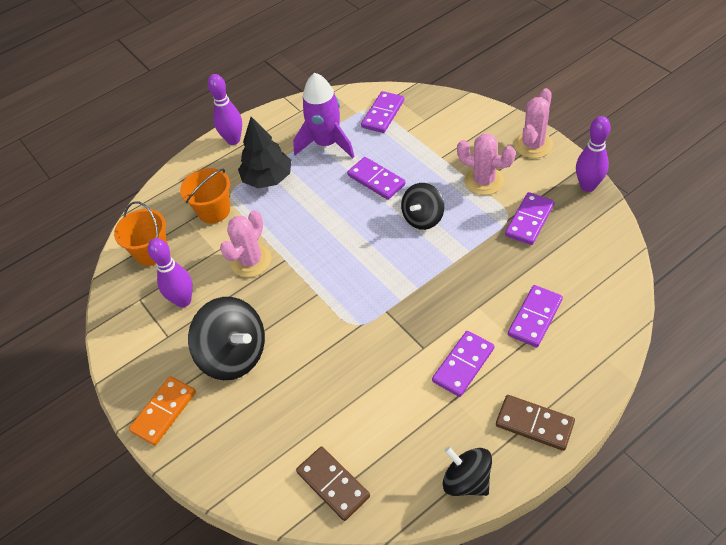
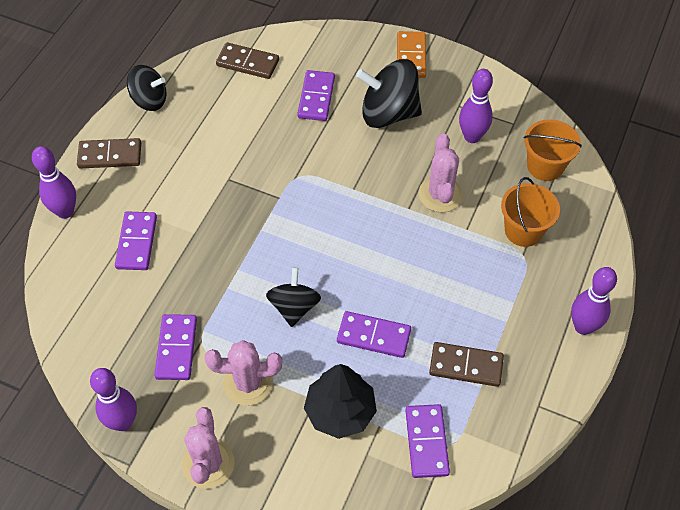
camera: 145 degrees right, 5 degrees up
black tree [238,117,291,188] -> black tree moved to [304,364,377,439]
purple rocket [293,73,355,158] -> brown domino [429,342,504,387]
purple domino [432,331,494,397] -> purple domino moved to [297,70,335,121]
none -> purple bowling pin [32,146,76,219]

